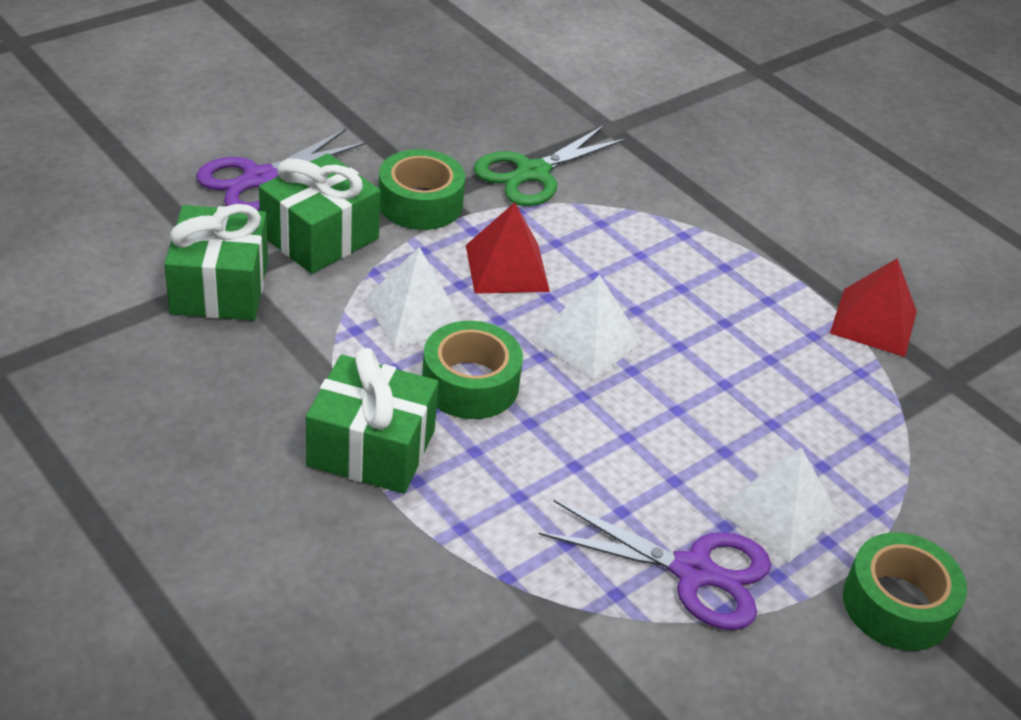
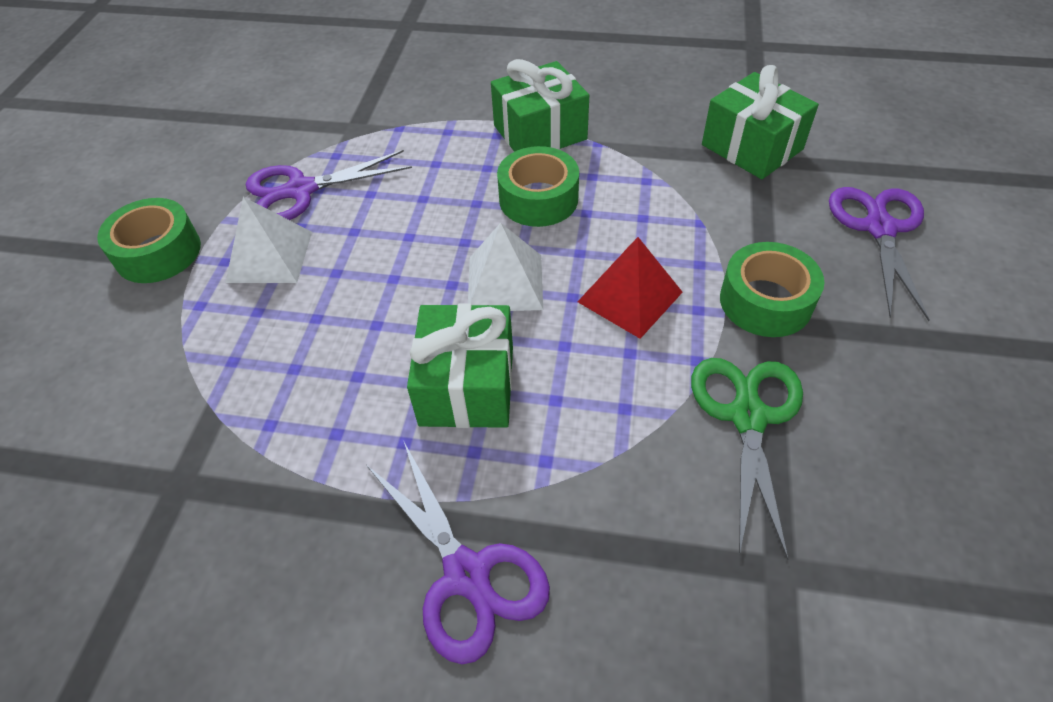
camera: 145 degrees right, 10 degrees up
green gift [259,154,381,274] -> green gift moved to [407,303,513,428]
white pyramid [364,247,462,348] -> none
red pyramid [830,258,917,357] -> none
none -> purple scissors [366,440,550,664]

